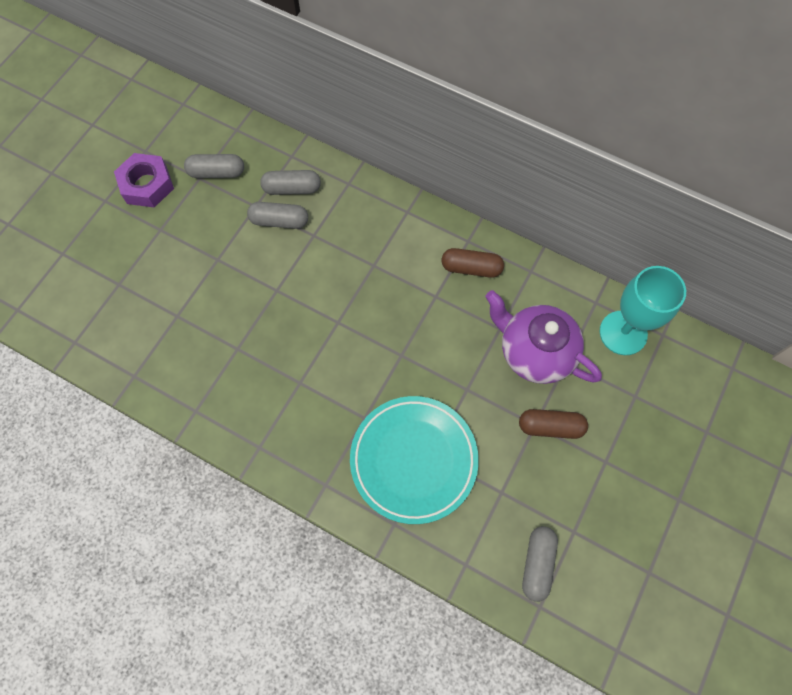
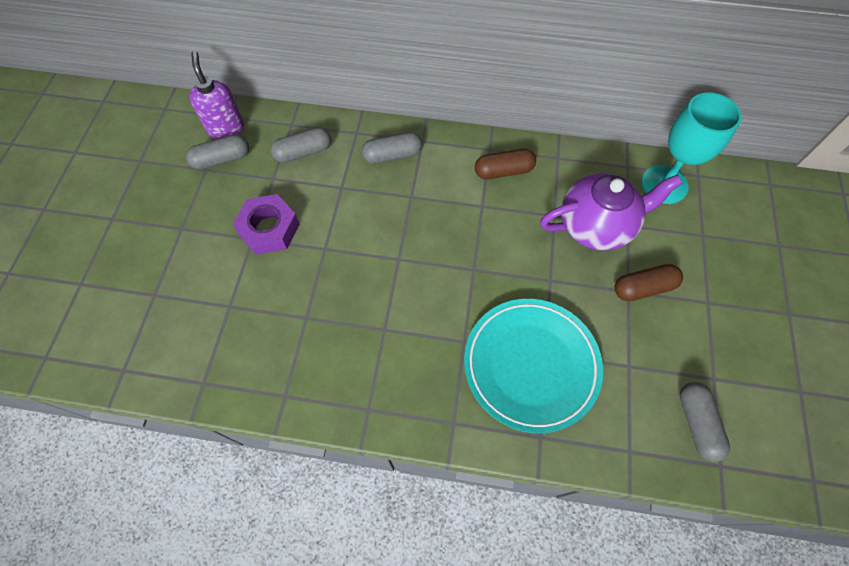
camera: 20 degrees left, 5 degrees down
purple nut [114,153,174,208] -> purple nut moved to [232,194,300,255]
grey capsule [247,202,308,229] -> grey capsule moved to [362,132,422,164]
purple teapot [485,290,602,384] -> purple teapot turned 150 degrees clockwise [540,173,683,251]
none -> purple soap dispenser [189,51,244,139]

